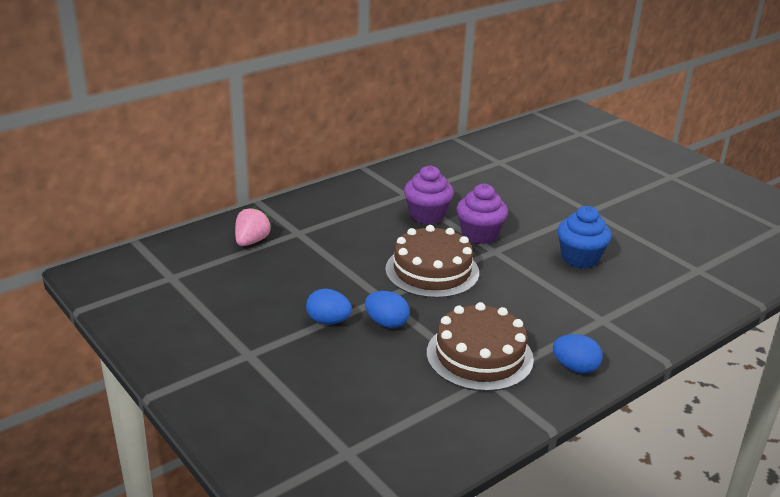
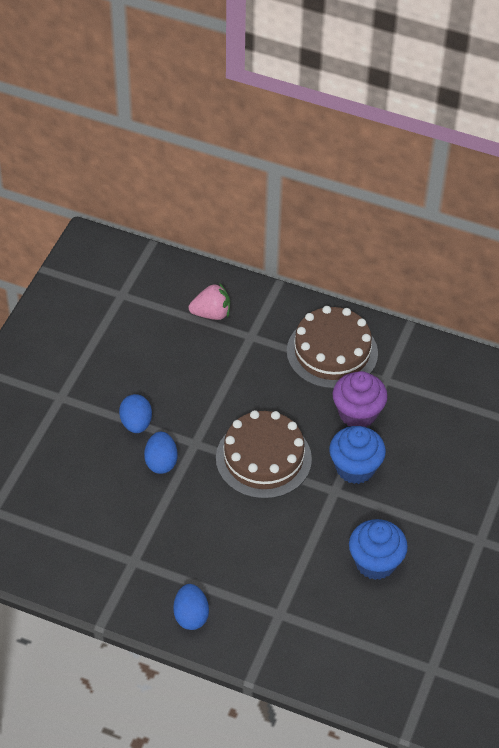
camera: 60 degrees right, 20 degrees up
brown cake [427,302,534,392] -> brown cake moved to [287,306,378,389]
purple cupcake [457,184,508,244] -> blue cupcake [329,426,386,484]

